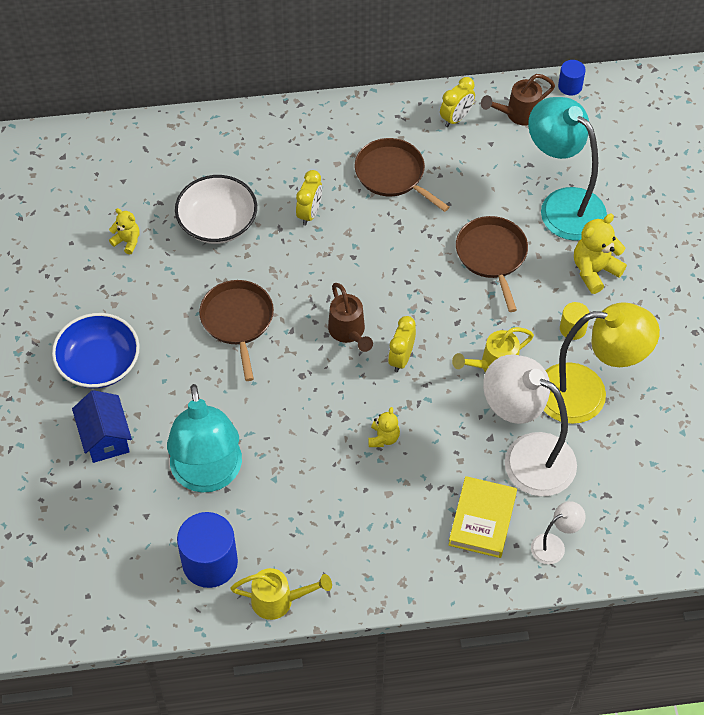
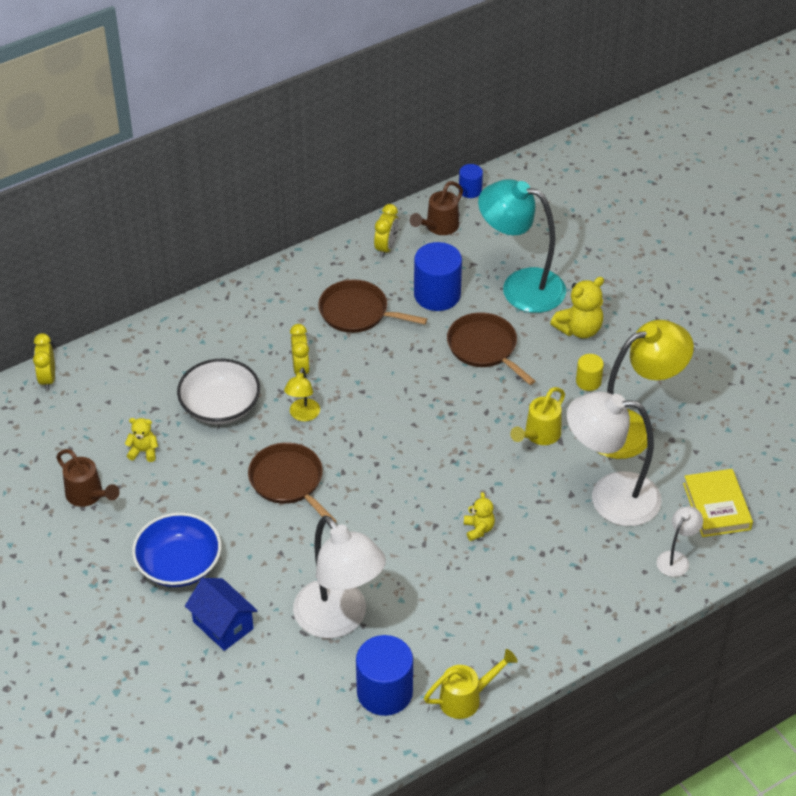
camera: 25 degrees left, 10 degrees down
turquoise lamp [167,384,242,492] -> white lamp [293,515,386,638]
brown watering can [328,283,373,352] -> brown watering can moved to [56,449,119,507]
yellow clock [388,316,416,372] -> yellow clock moved to [33,333,55,391]
yellow book [449,476,517,558] -> yellow book moved to [683,469,753,537]
yellow teddy bear [574,214,627,294] -> yellow teddy bear turned 150 degrees counterclockwise [550,277,604,338]
none -> yellow lamp [284,368,320,421]
none -> blue cylinder [414,242,462,311]

